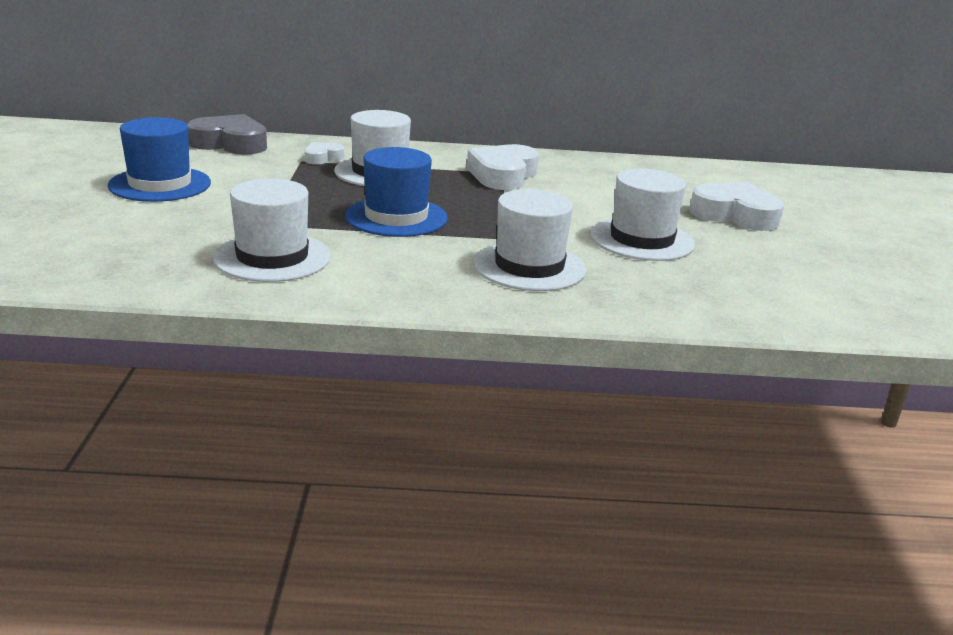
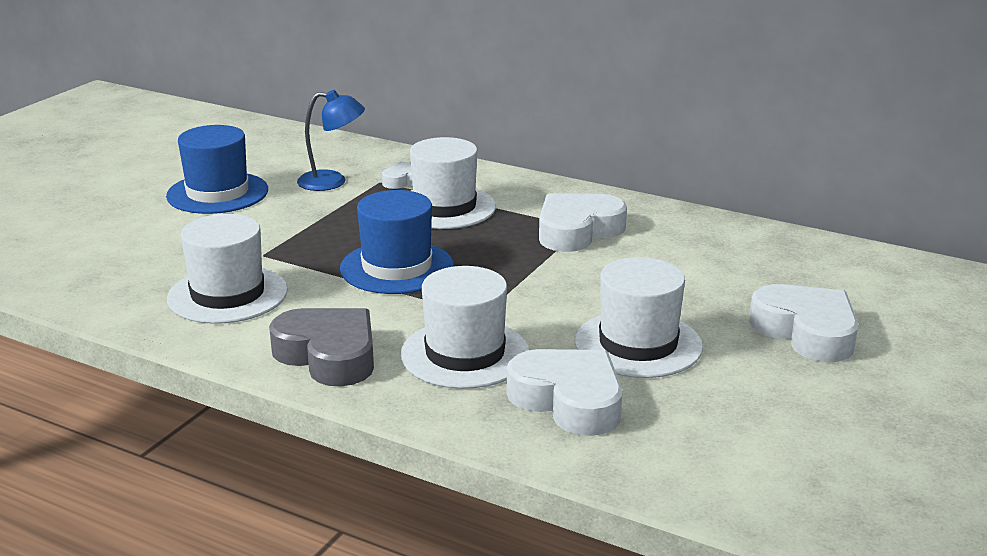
camera: 30 degrees right, 0 degrees up
grey heart [187,114,267,155] -> grey heart moved to [269,308,374,387]
none -> blue lamp [297,90,365,191]
none -> white heart [507,349,623,436]

